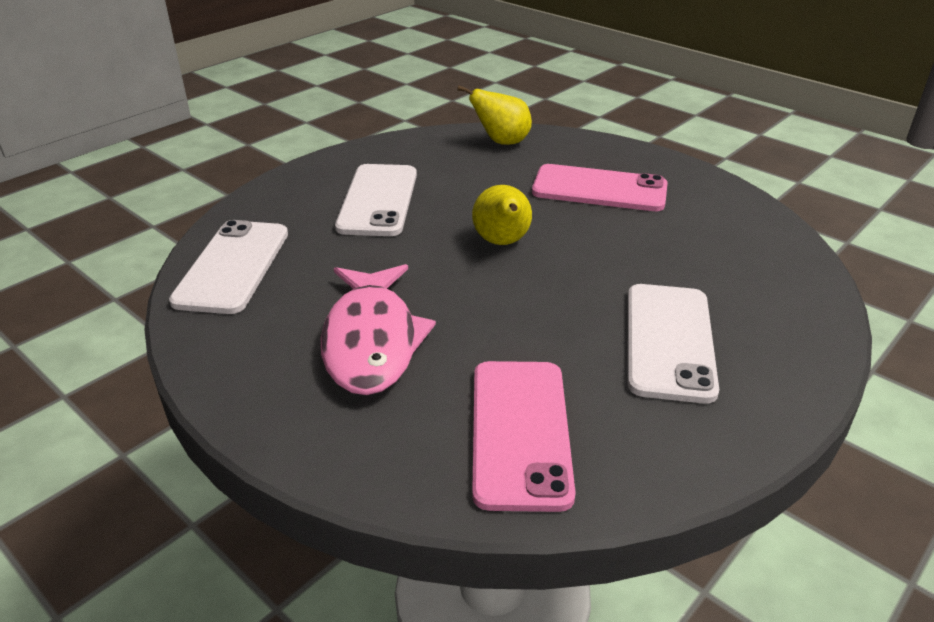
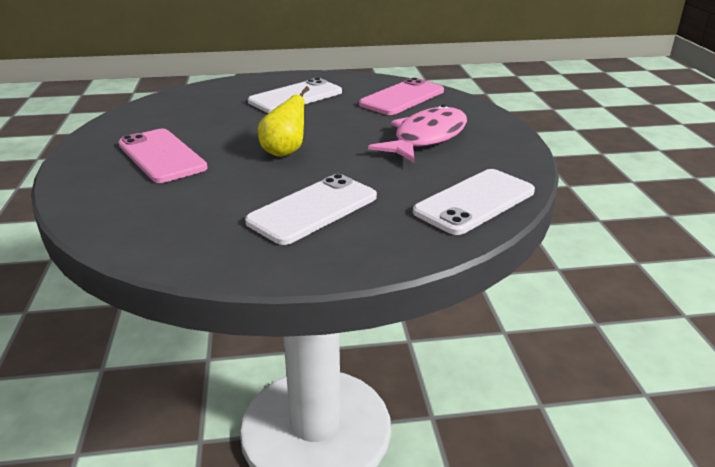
camera: 140 degrees left, 5 degrees down
yellow pear [457,85,532,145] -> none

